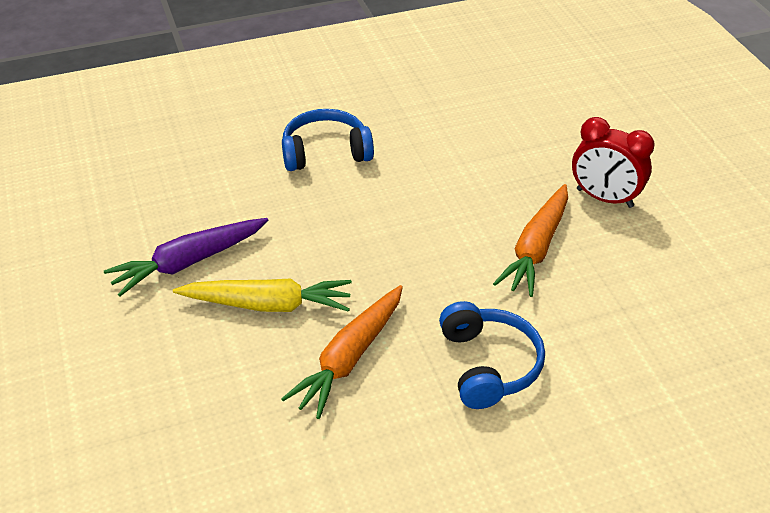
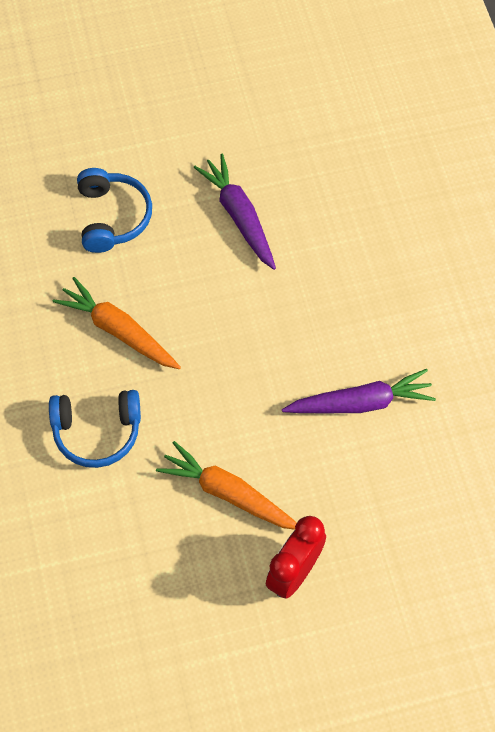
camera: 95 degrees right, 20 degrees up
yellow carrot [173,278,352,312] -> none
blue headphones [282,109,374,171] -> blue headphones moved to [77,168,152,253]
none -> purple carrot [282,369,436,413]

